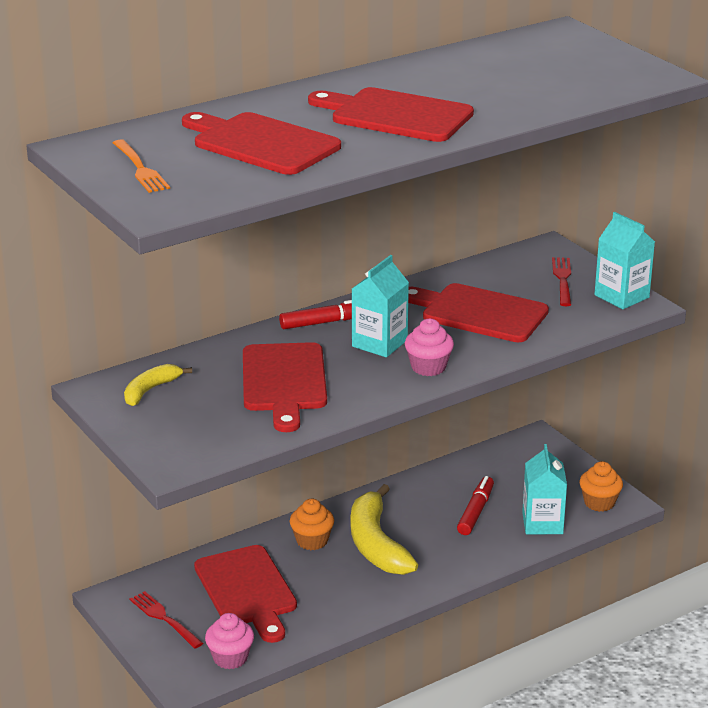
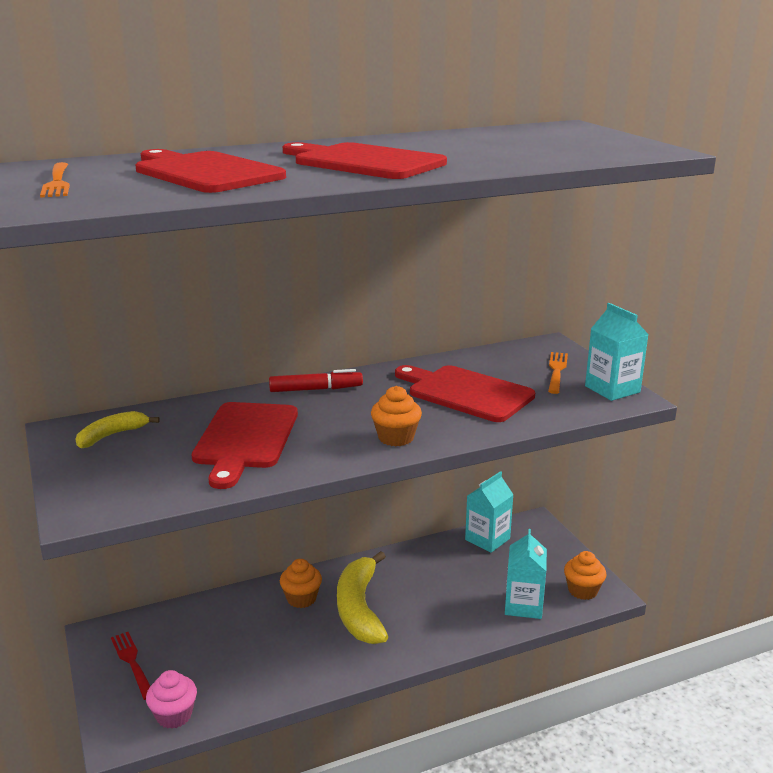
camera: 10 degrees right, 5 degrees down
red cutting board [194,545,297,643] -> none
turquoise carton [352,255,409,357] -> turquoise carton moved to [465,471,514,553]
pink cupcake [405,318,454,376] -> orange cupcake [371,386,422,446]
red marker [457,476,494,535] -> none
red fork [552,257,571,306] -> orange fork [548,352,568,394]

